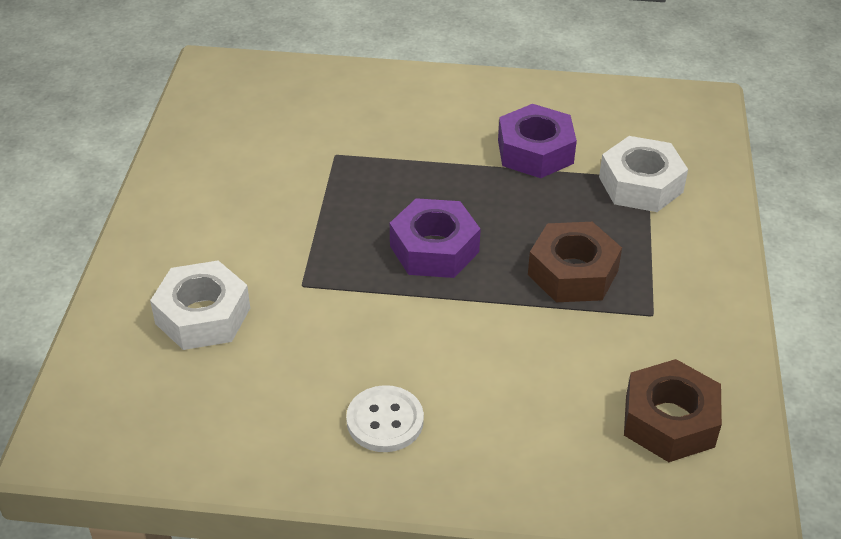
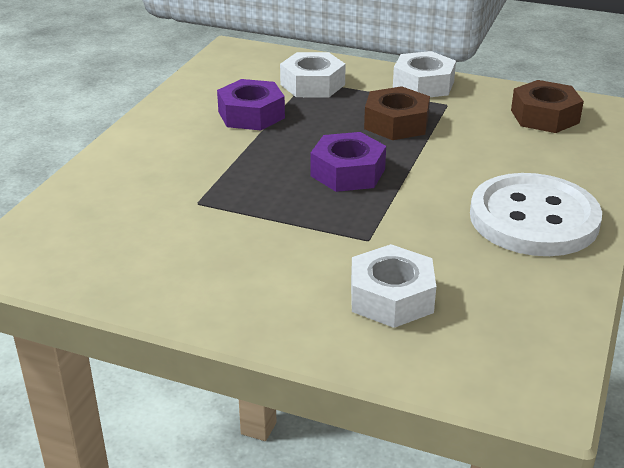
camera: 75 degrees left, 10 degrees down
white button [346,385,424,452] -> white button [470,173,602,256], size x2.06
none -> white nut [393,51,456,97]

